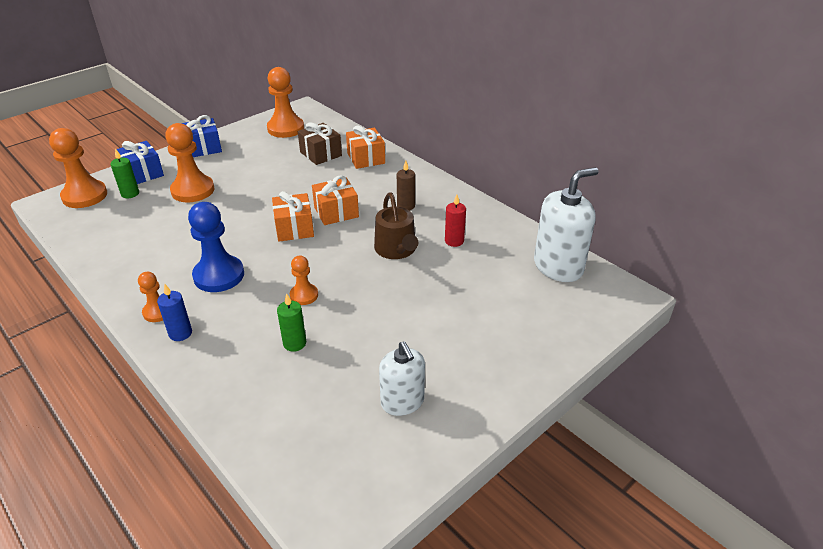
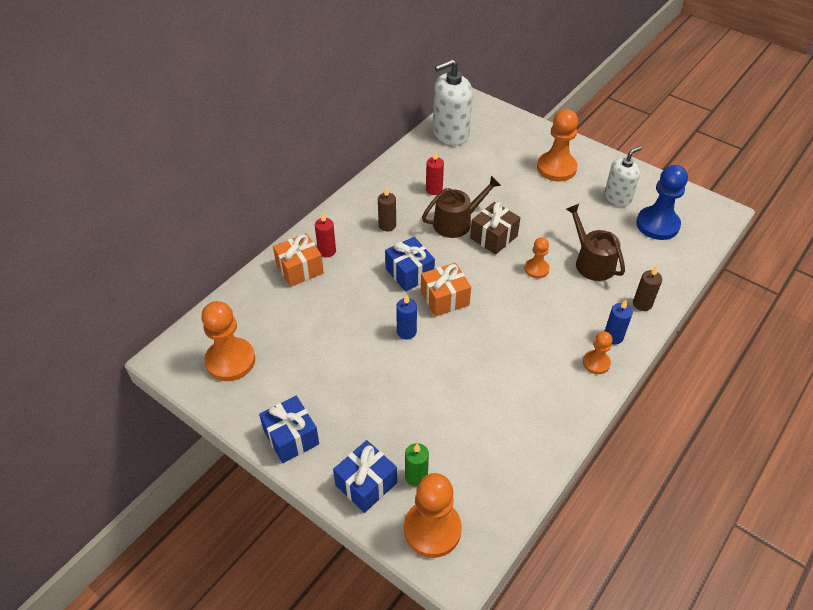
camera: 100 degrees left, 10 degrees up
orange pawn [165,123,215,203] -> orange pawn moved to [537,109,578,181]
blue pawn [188,202,244,292] -> blue pawn moved to [636,165,688,240]
green candle [277,293,306,352] -> brown watering can [566,204,625,281]
brown gift [298,122,342,165] -> brown gift moved to [470,202,521,254]
orange gift [312,175,359,225] -> blue gift [385,237,435,292]
white soap dispenser [534,167,599,282] -> white soap dispenser turned 75 degrees counterclockwise [433,59,473,146]
none -> red candle [315,213,336,257]
none -> blue candle [396,295,417,339]
none -> brown candle [633,266,662,311]

